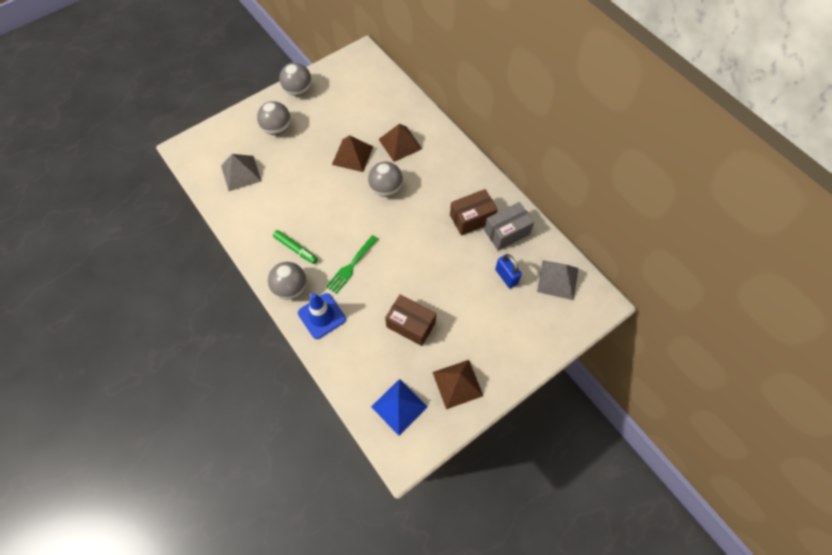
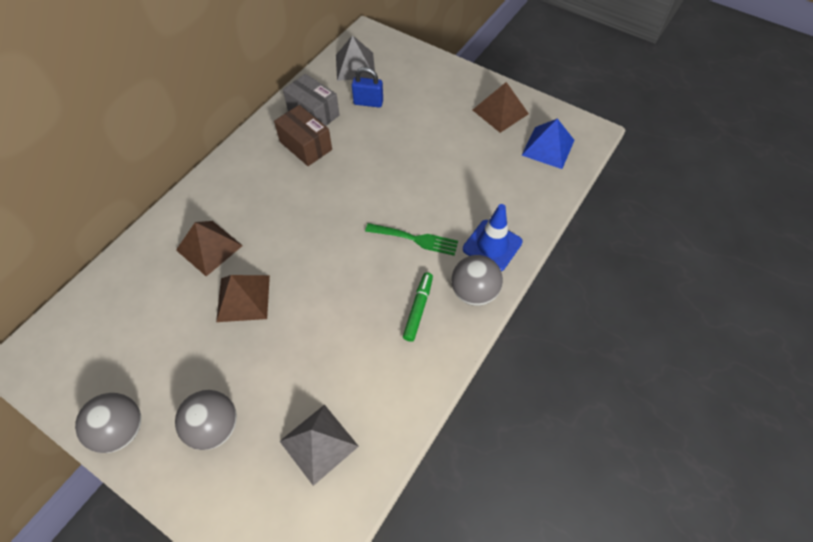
camera: 110 degrees left, 5 degrees down
grey ball [368,162,403,197] -> none
brown box [385,294,437,346] -> none
blue padlock [495,254,522,288] -> blue padlock turned 60 degrees clockwise [352,67,383,107]

